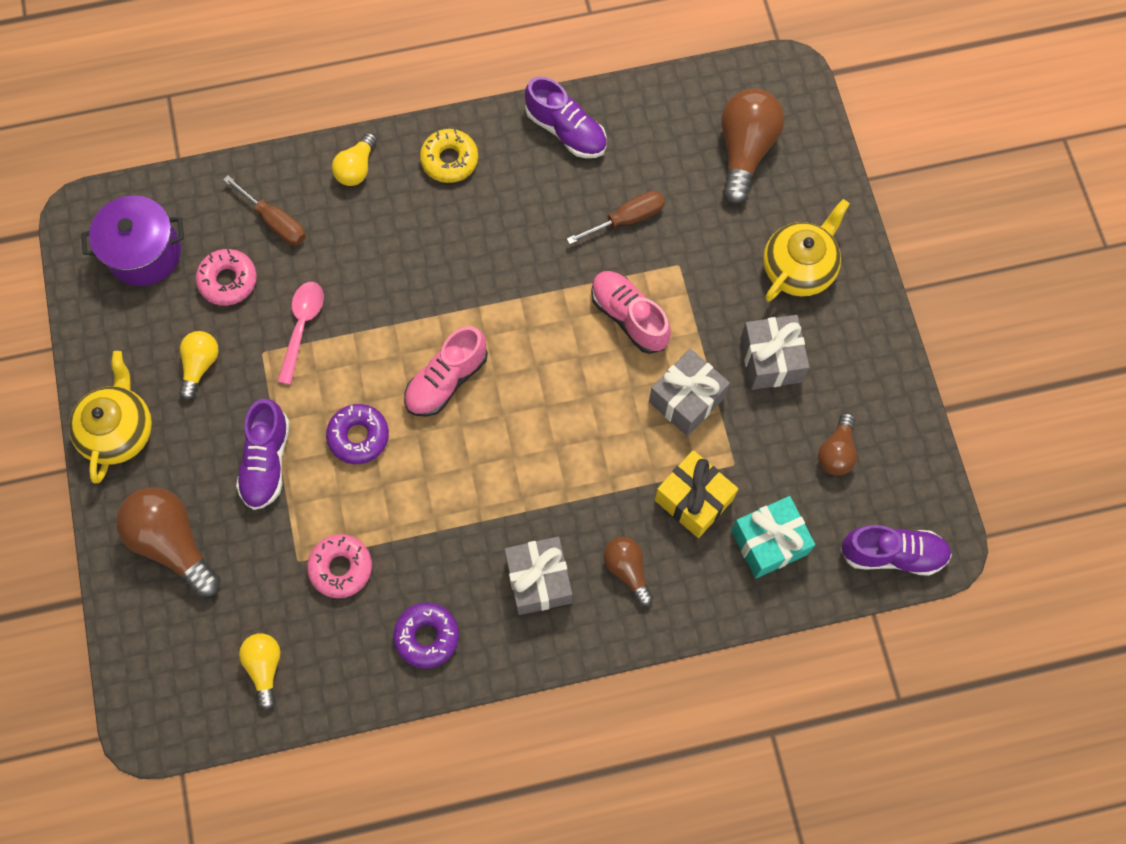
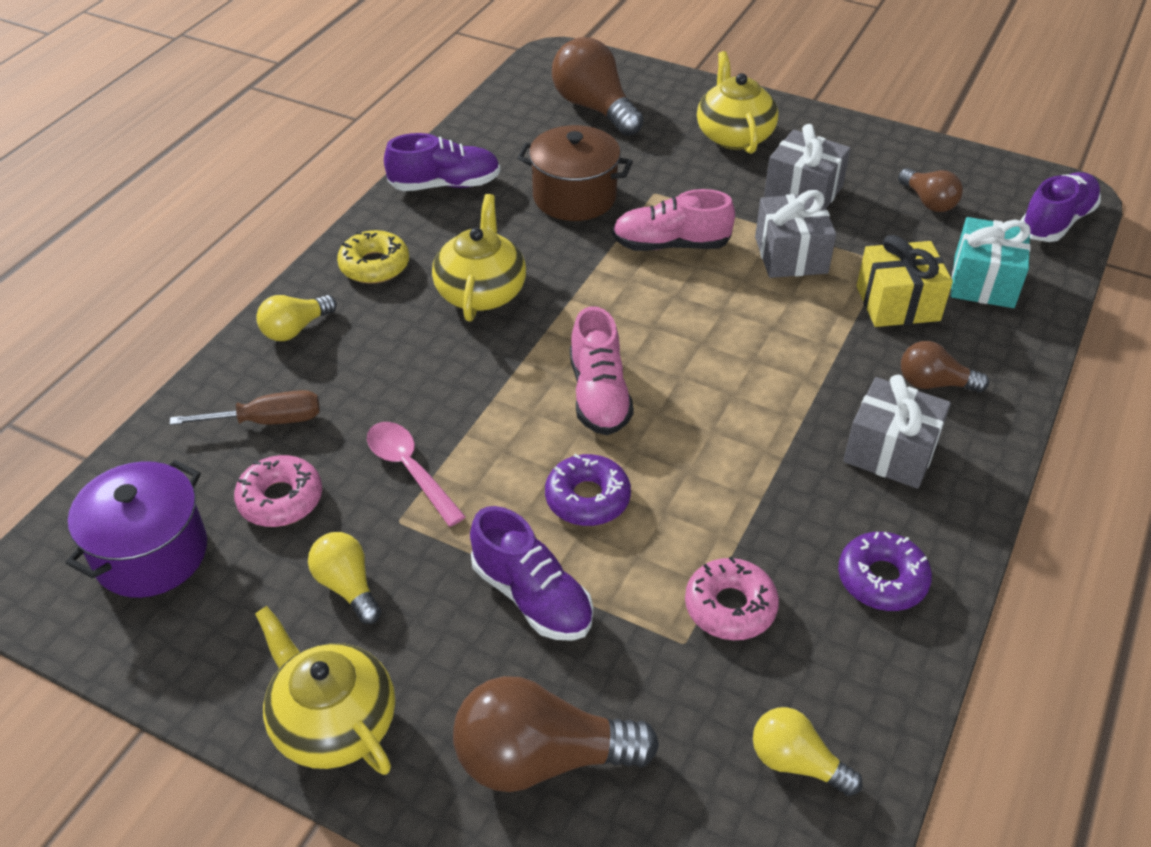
camera: 50 degrees left, 25 degrees down
yellow light bulb [332,132,377,186] -> yellow light bulb turned 75 degrees clockwise [256,295,337,341]
brown screwdriver [567,191,665,244] -> brown pot [517,125,633,221]
none -> yellow teapot [432,194,526,321]

